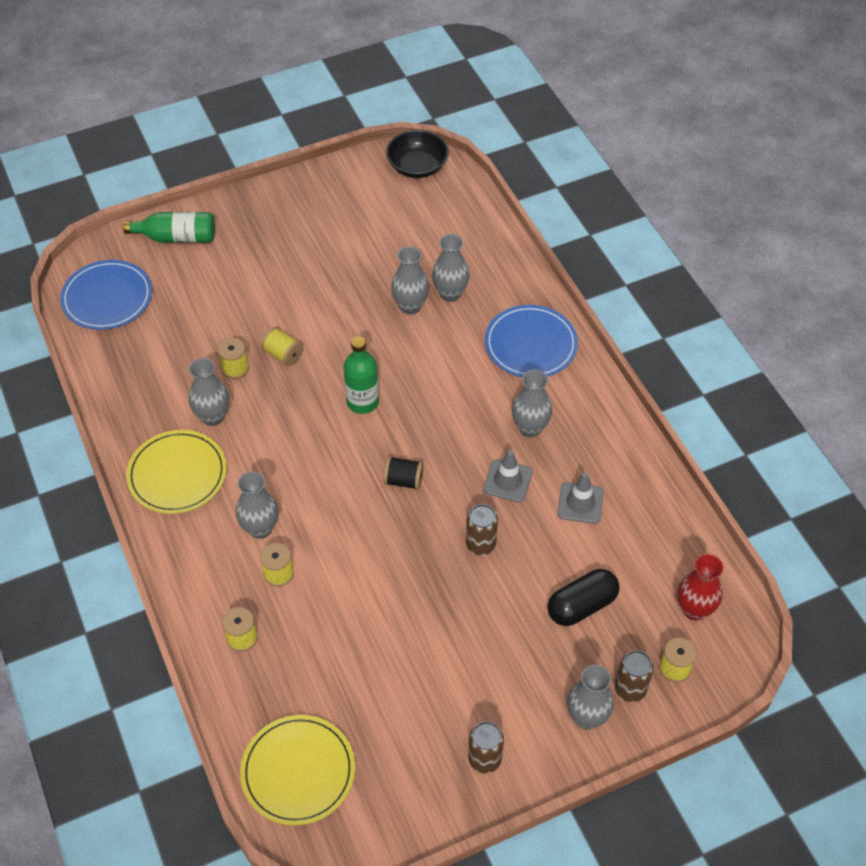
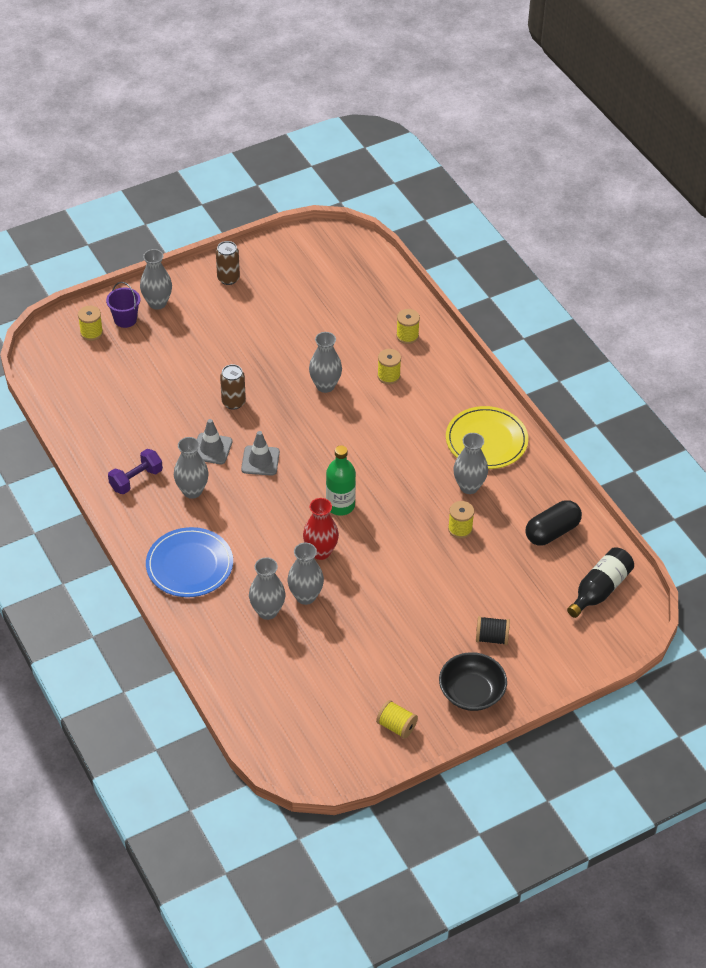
camera: 175 degrees right, 5 degrees down
blue plate [60,260,152,330] -> black bottle [567,547,634,618]
green bottle [123,212,215,243] -> none
grey vase [236,471,278,539] -> grey vase moved to [309,332,342,393]
yellow plate [240,715,355,826] -> none
yellow spool [261,327,303,366] -> yellow spool moved to [376,700,418,739]
black spool [384,456,424,490] -> black spool moved to [476,616,510,645]
black bowl [386,130,449,178] -> black bowl moved to [439,652,507,711]
black capsule [547,569,620,626] -> black capsule moved to [525,500,582,545]
grey traffic cone [557,473,604,524] -> grey traffic cone moved to [241,431,280,476]
brown can [615,650,654,702] -> purple bucket [106,282,140,328]
red vase [678,554,724,621] -> red vase moved to [303,498,339,560]
none -> purple dumbbell [108,449,163,494]

